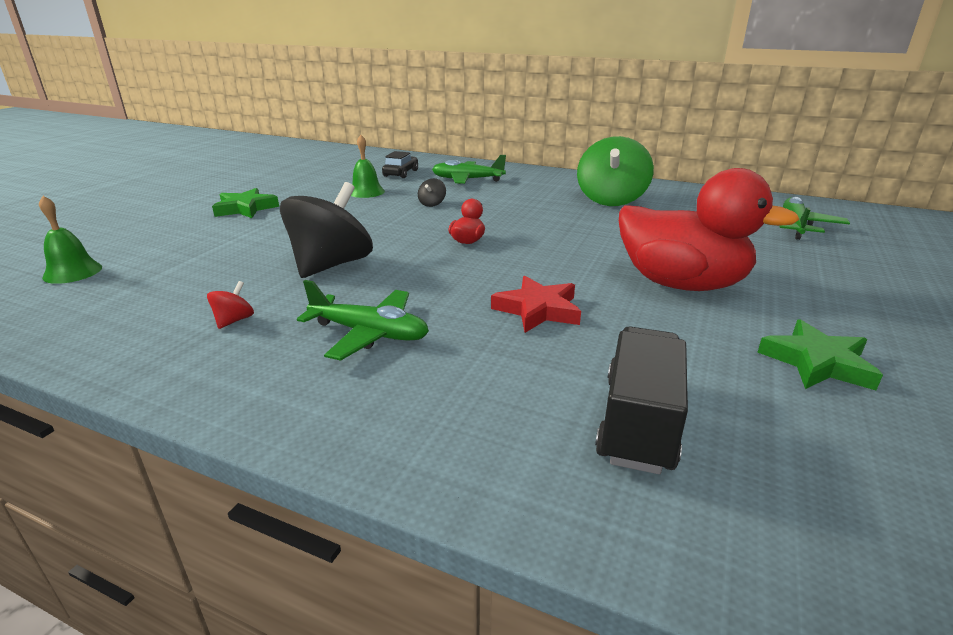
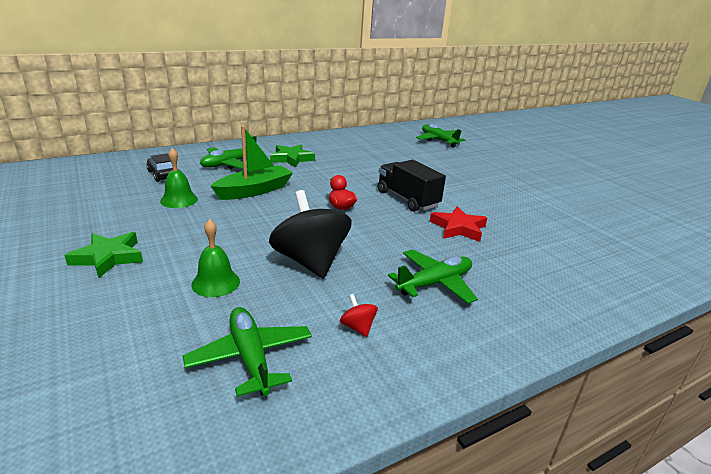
camera: 55 degrees left, 0 degrees up
green bell [39,196,102,284] -> green bell moved to [191,219,240,297]
black spinning top [418,178,446,207] -> green boat [211,126,293,200]
green spinning top [577,136,654,206] -> none
black truck [595,326,688,474] -> black truck moved to [378,160,446,212]
red duck [619,168,800,291] -> none
green star [757,319,883,390] -> green star moved to [270,144,315,168]
none -> green plane [183,307,312,397]

